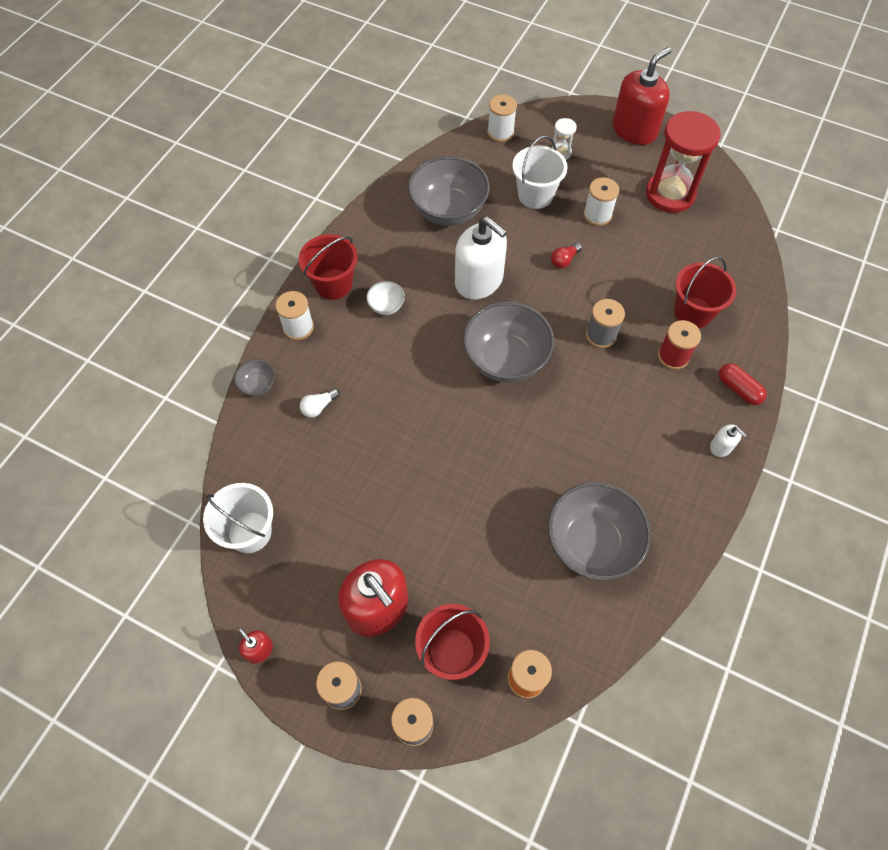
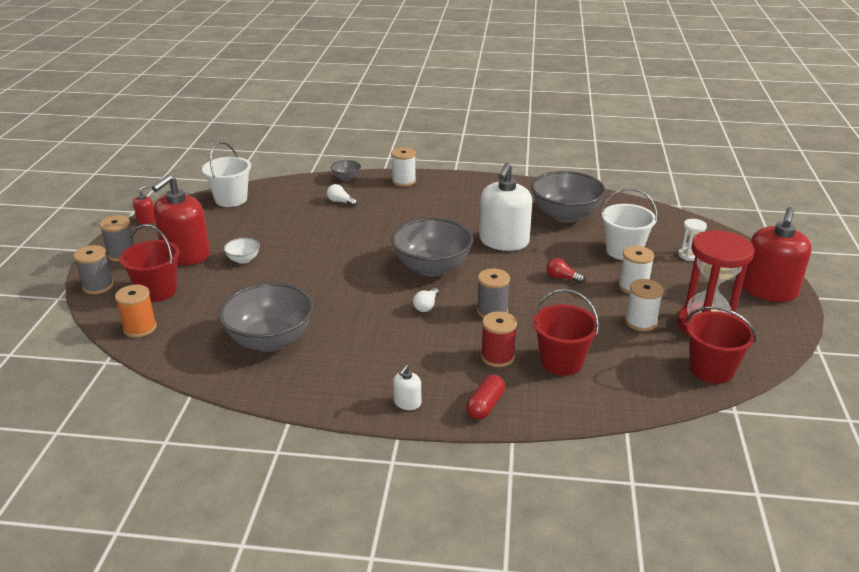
camera: 70 degrees right, 30 degrees down
red bucket [299,234,358,300] -> red bucket moved to [686,306,756,384]
white bowl [366,281,405,315] -> white bowl moved to [224,238,260,264]
white spool [487,95,517,142] -> white spool moved to [625,279,664,331]
red soap dispenser [613,47,671,145] -> red soap dispenser turned 90 degrees clockwise [742,207,812,302]
none -> white light bulb [413,288,439,312]

